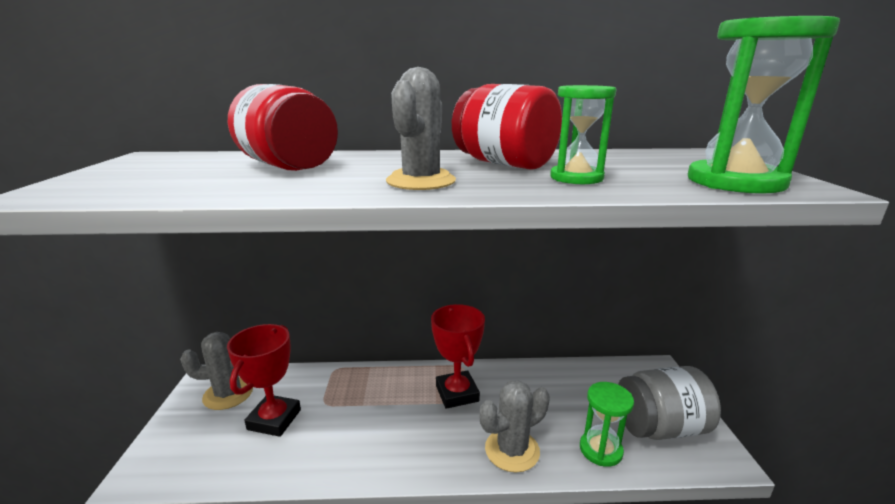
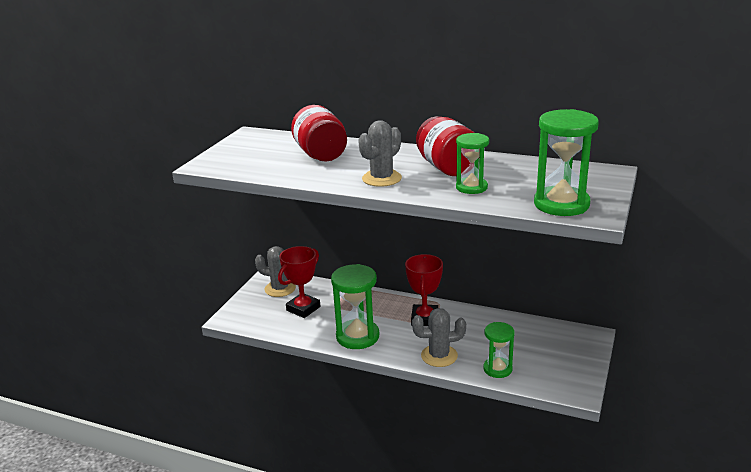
camera: 25 degrees right, 5 degrees up
grey jar [618,366,721,440] -> none
none -> green hourglass [331,264,379,349]

